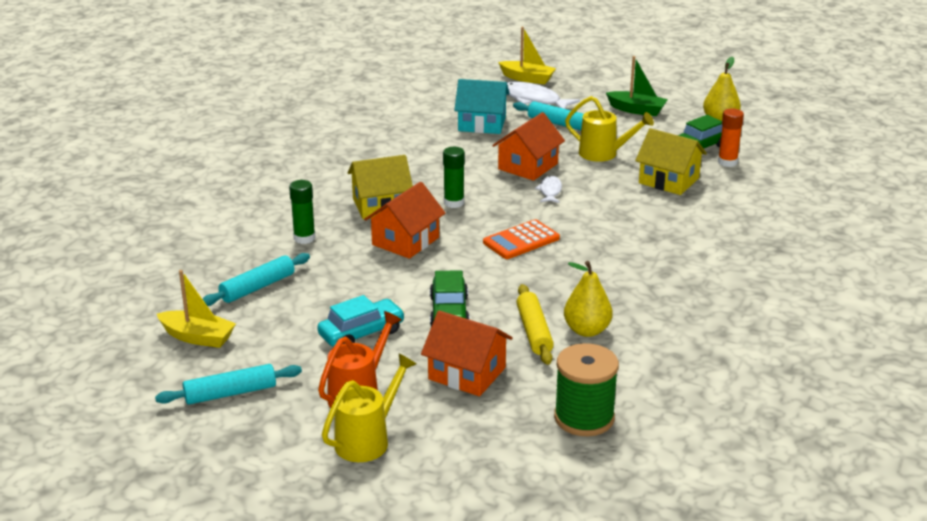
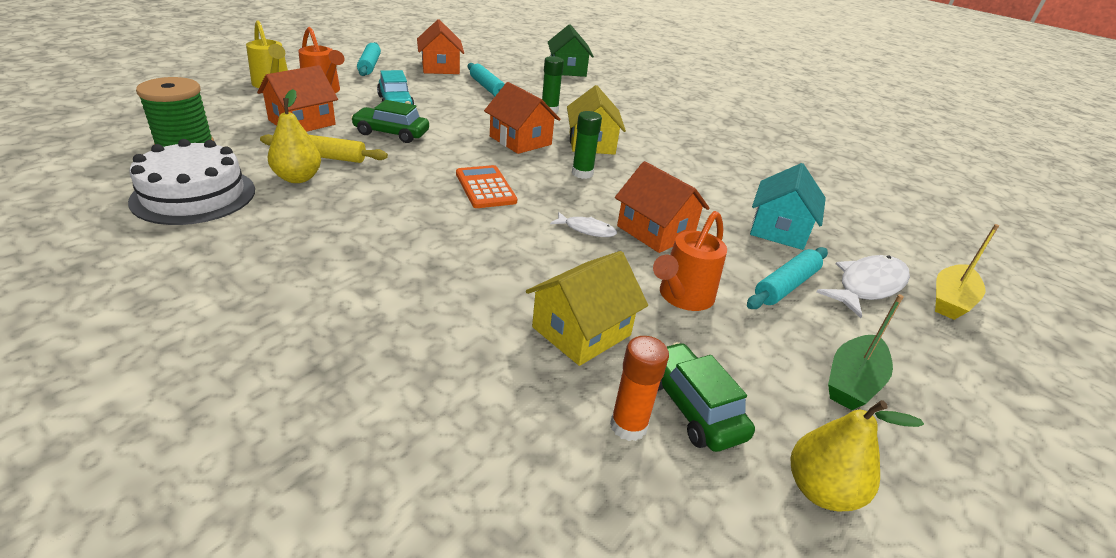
camera: 100 degrees right, 5 degrees up
yellow boat [157,270,236,348] -> orange house [417,19,464,74]
yellow watering can [565,96,654,162] -> orange watering can [653,211,727,311]
none -> white cake [128,139,255,225]
none -> green house [548,24,594,77]

